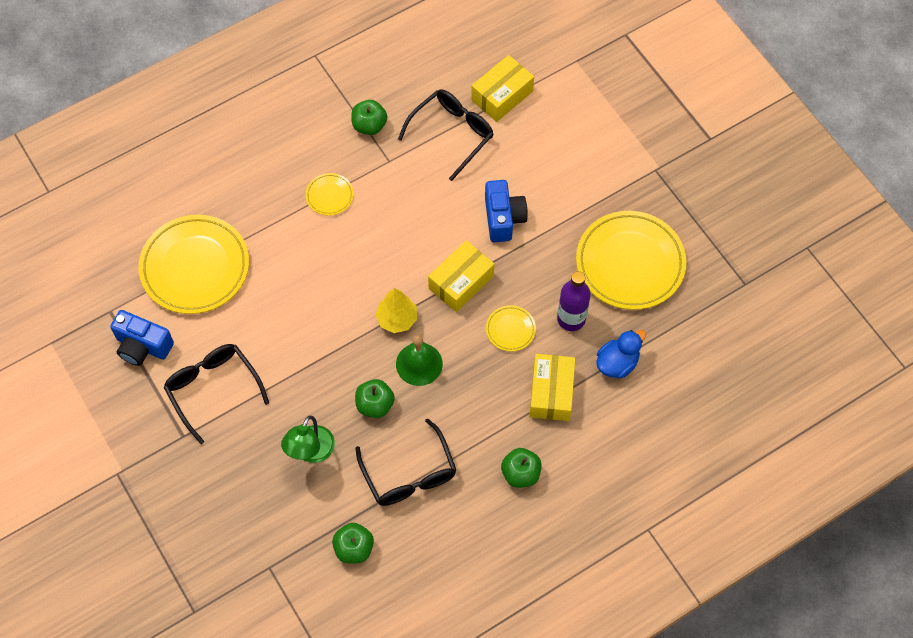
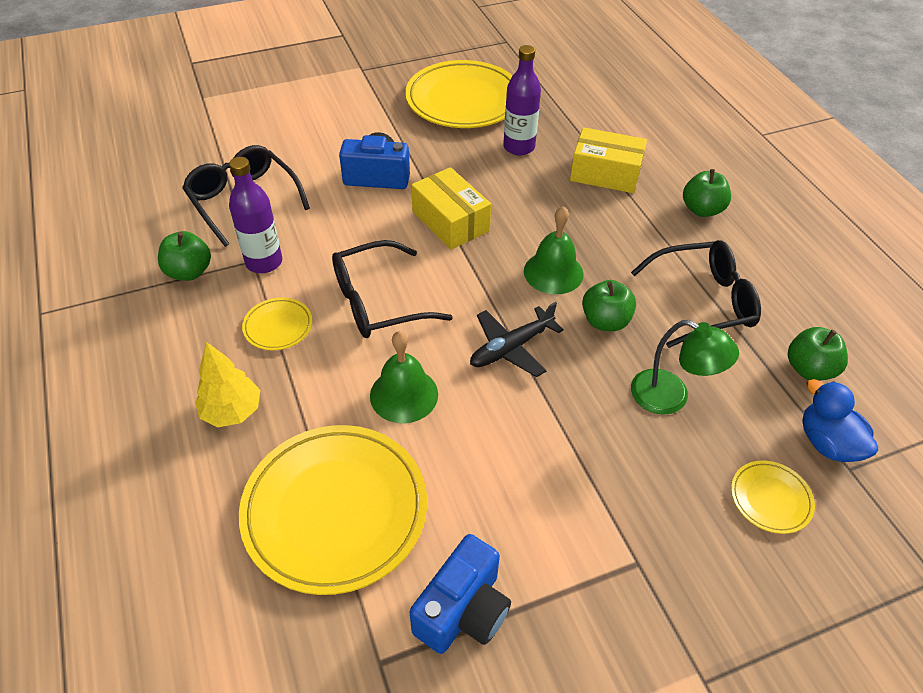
camera: 80 degrees left, 15 degrees down
black glasses [163,344,269,444] -> black glasses moved to [332,240,453,338]
yellow tree [375,288,417,333] -> yellow tree moved to [195,342,260,427]
yellow box [471,55,534,122] -> none
yellow plate [486,305,536,351] -> yellow plate moved to [731,461,815,534]
blue duck [596,330,646,379] -> blue duck moved to [802,379,878,462]
none -> purple bottle [229,157,282,273]
none -> green bell [370,331,438,423]
none -> black plane [470,302,564,377]

